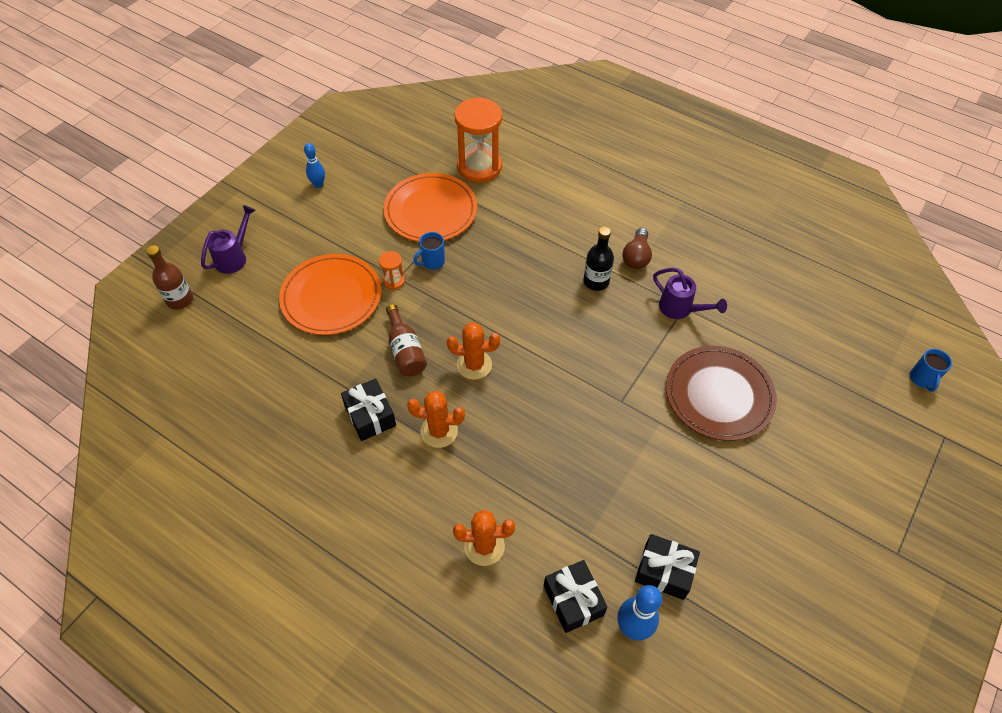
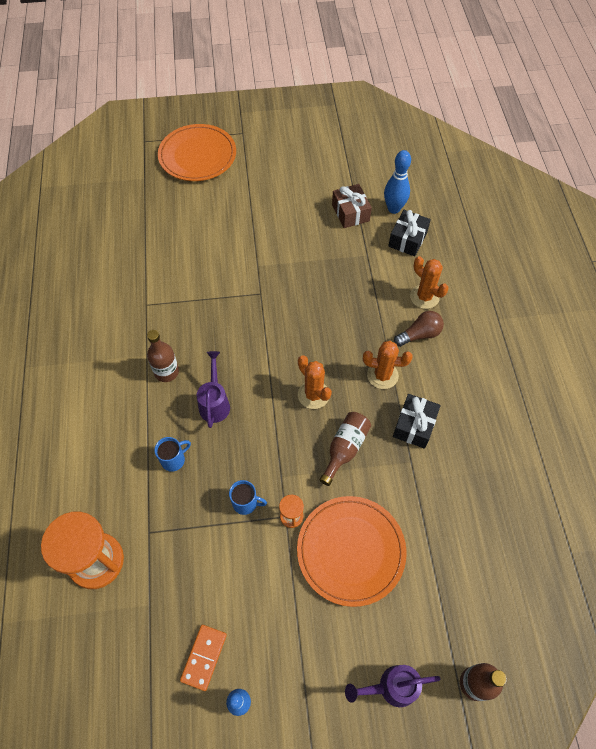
camera: 130 degrees left, 5 degrees up
orange plate [384,173,477,242] -> orange plate moved to [158,124,236,181]
orange cactus [407,391,465,448] -> orange cactus turned 45 degrees counterclockwise [363,341,413,389]
black bottle [583,227,614,291] -> brown bottle [147,330,179,382]
brown light bulb [622,228,652,269] -> brown light bulb moved to [394,311,444,347]
black gift [635,534,700,600] -> brown gift [332,184,372,228]
purple watering can [653,268,727,319] -> purple watering can moved to [197,351,230,428]
brown plate [666,346,777,441] -> none
blue mug [910,349,952,392] -> blue mug moved to [154,437,191,472]
none -> orange domino [180,625,227,691]

